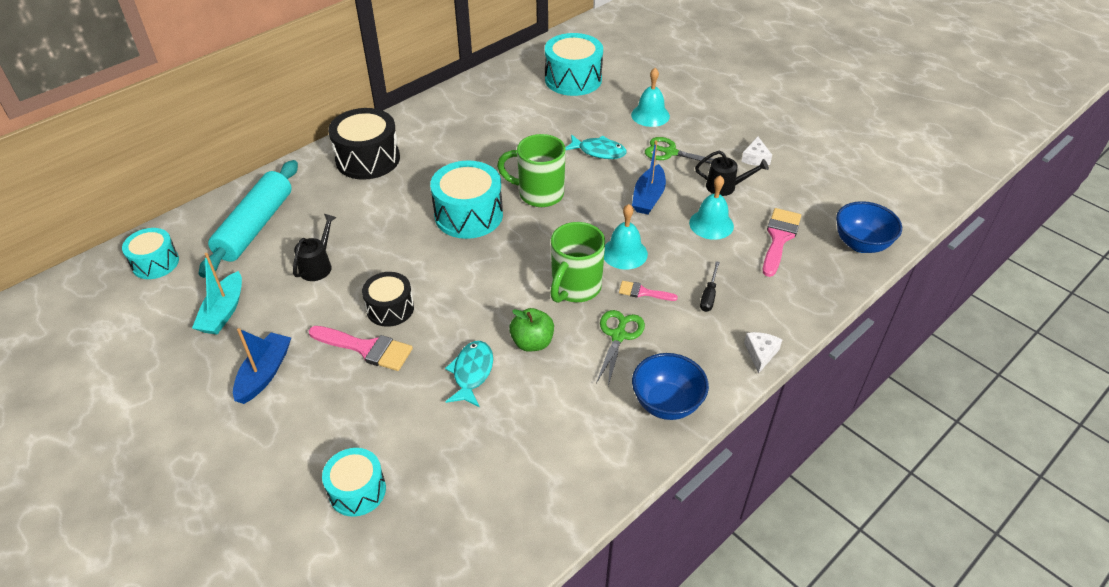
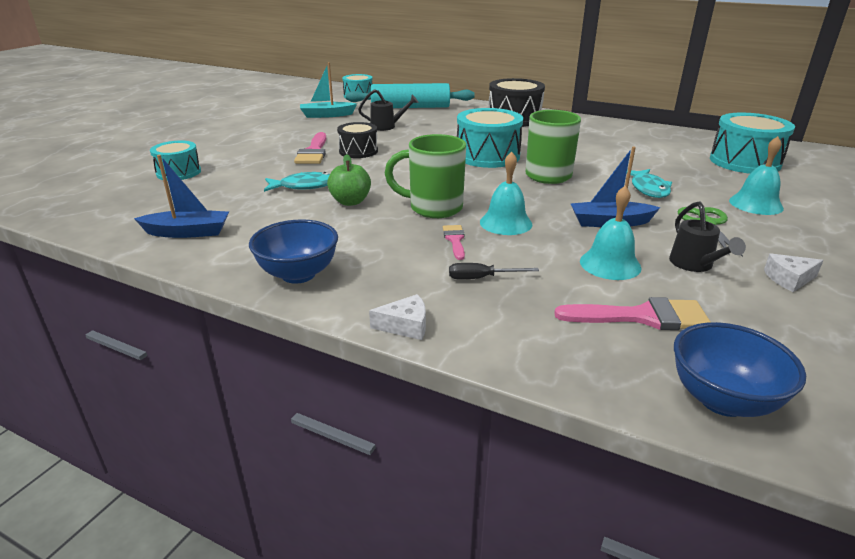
camera: 70 degrees right, 15 degrees down
blue boat [233,328,291,404] -> blue boat moved to [134,155,229,238]
green scissors [596,310,645,386] -> none

